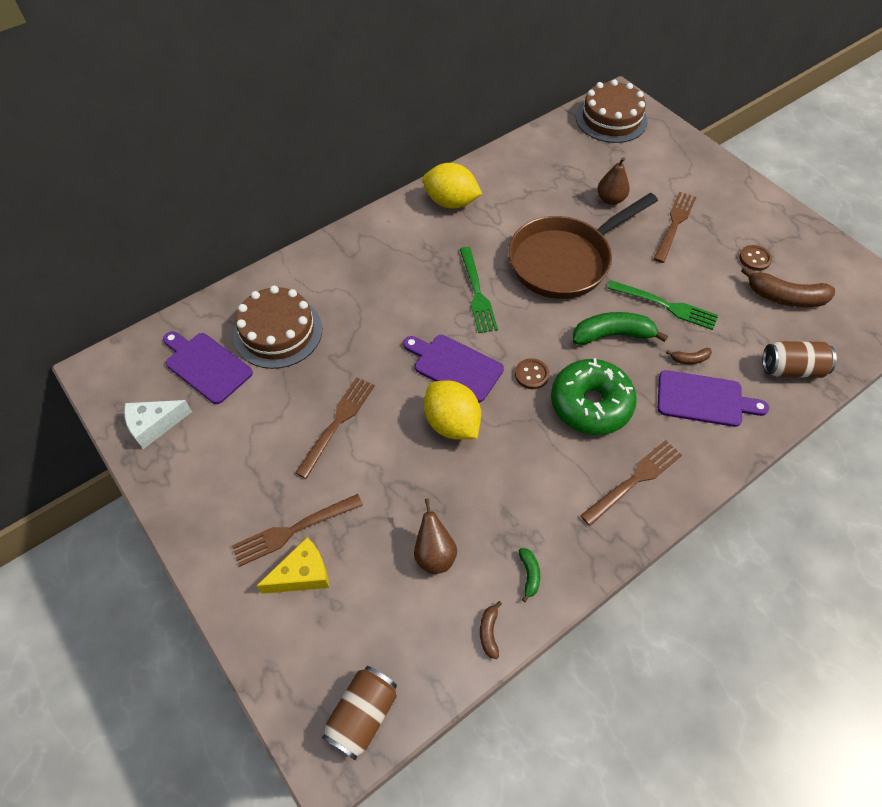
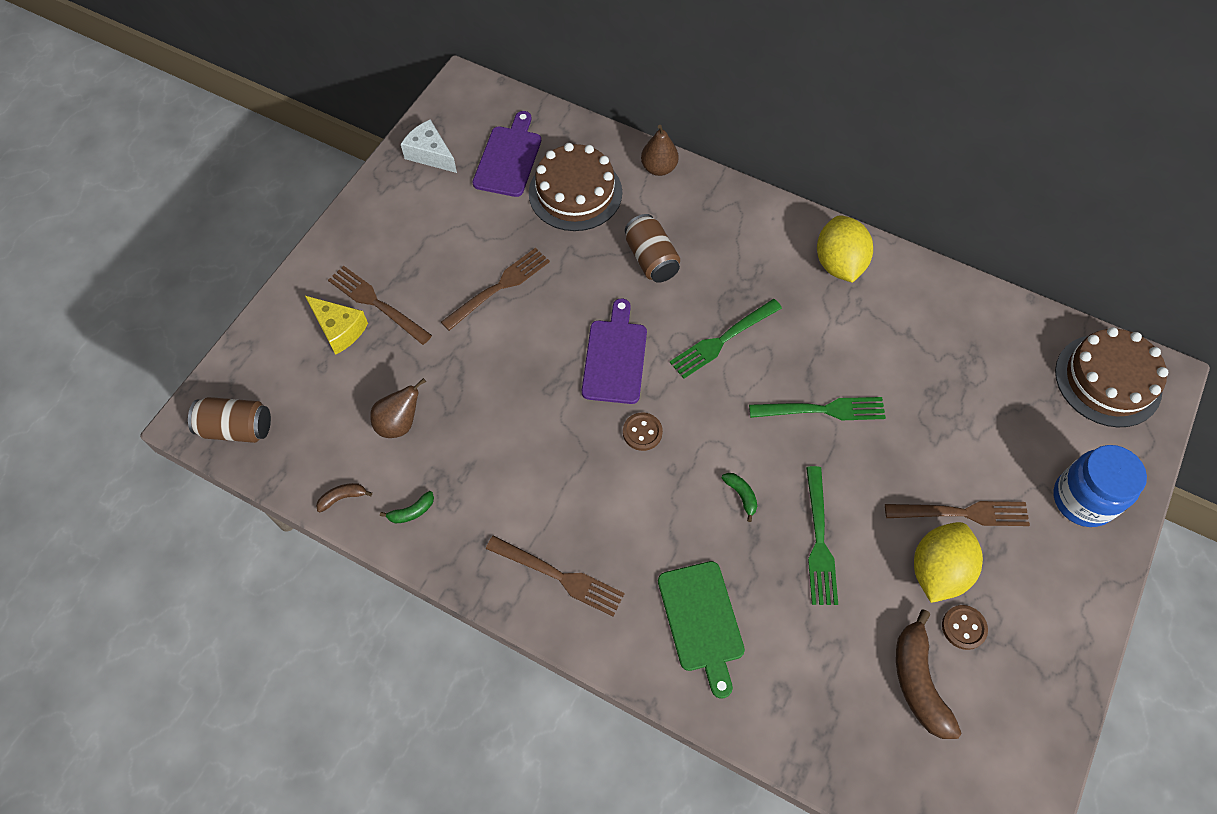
camera: 65 degrees right, 5 degrees up
brown fork [295,377,375,479] -> brown fork turned 45 degrees counterclockwise [441,248,550,331]
yellow lemon [424,381,481,440] -> yellow lemon moved to [914,522,983,603]
brown pan [508,193,658,299] -> green fork [749,397,886,420]
green donut [551,358,637,435] -> none
green banana [573,312,668,345] -> green banana [722,473,757,522], size x0.48
brown pear [597,157,630,205] -> brown pear moved to [641,125,679,176]
purple cutting board [658,370,769,427] -> green cutting board [658,561,745,699]
brown banana [666,348,712,364] -> none
brown can [762,341,837,378] -> brown can moved to [625,214,680,283]
none -> blue jar [1053,445,1147,527]

